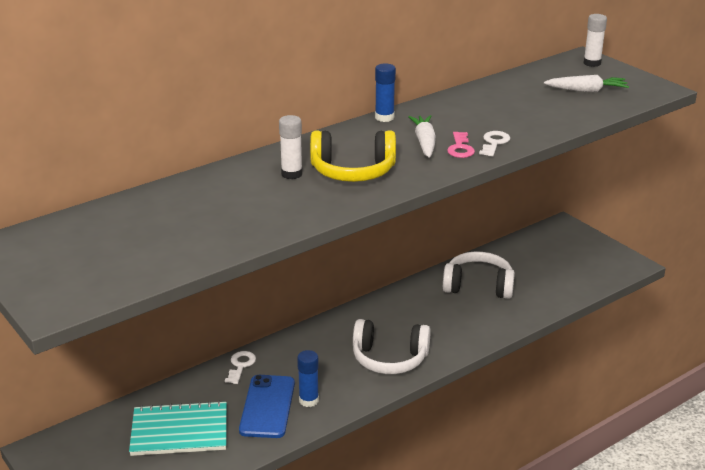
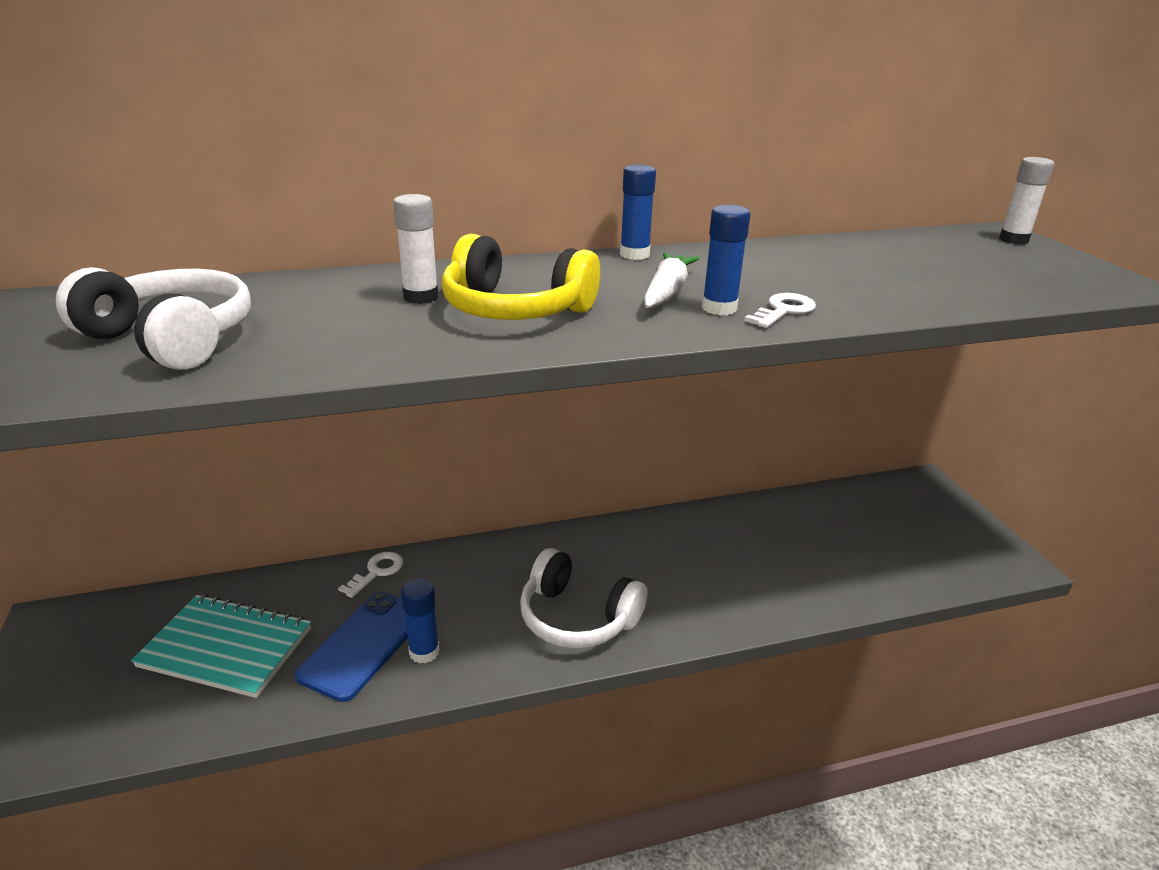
camera: 20 degrees right, 0 degrees up
white headphones [443,251,515,299] -> white headphones moved to [56,267,251,370]
pink key [447,132,475,158] -> blue glue stick [702,205,751,315]
white carrot [544,75,629,92] -> none

